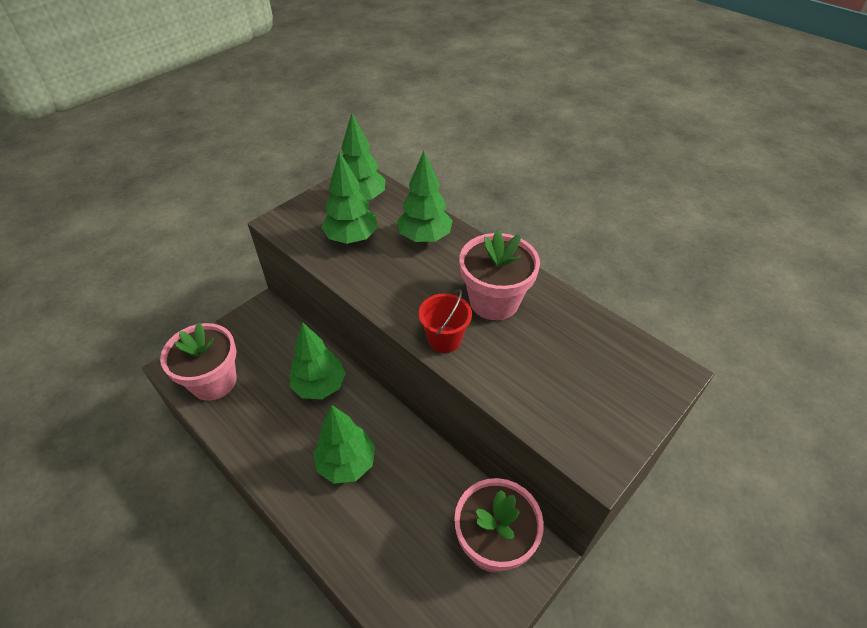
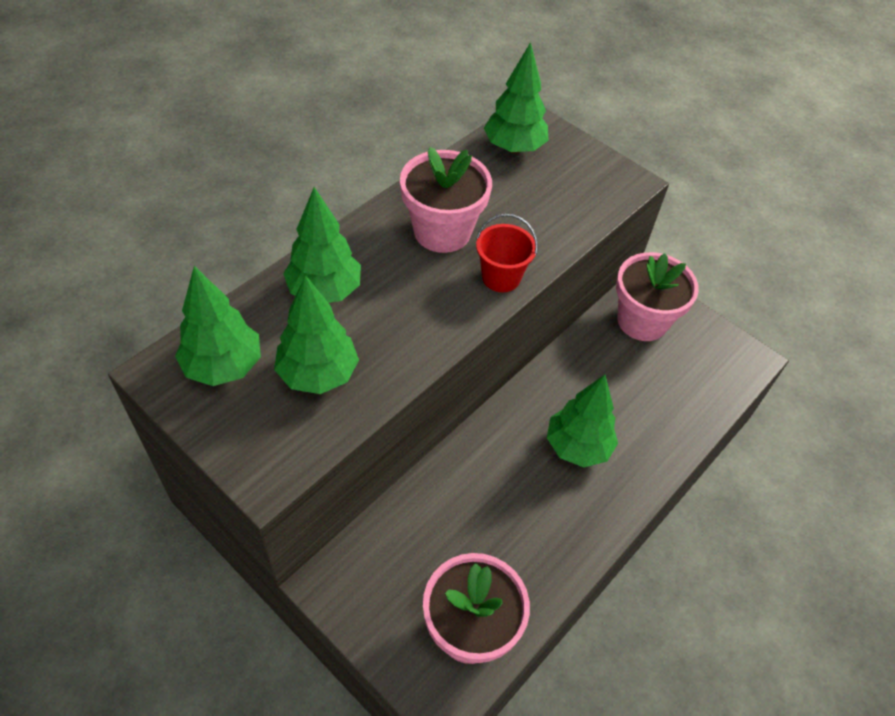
camera: 95 degrees left, 5 degrees up
green tree [290,322,346,399] -> green tree moved to [484,42,549,154]

